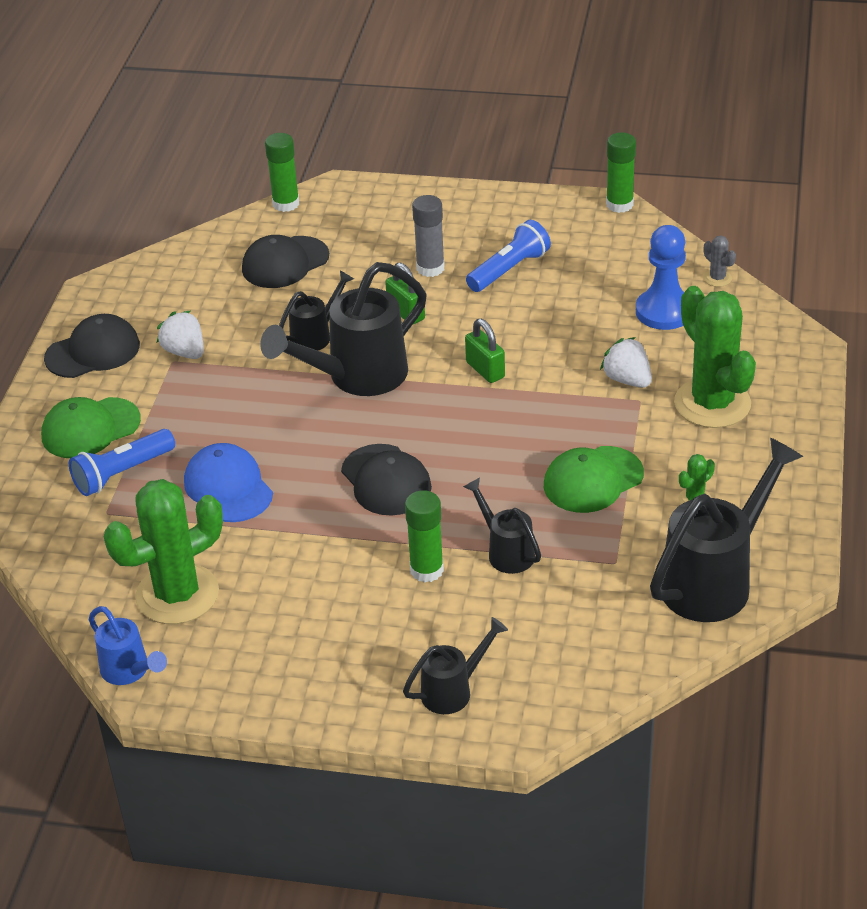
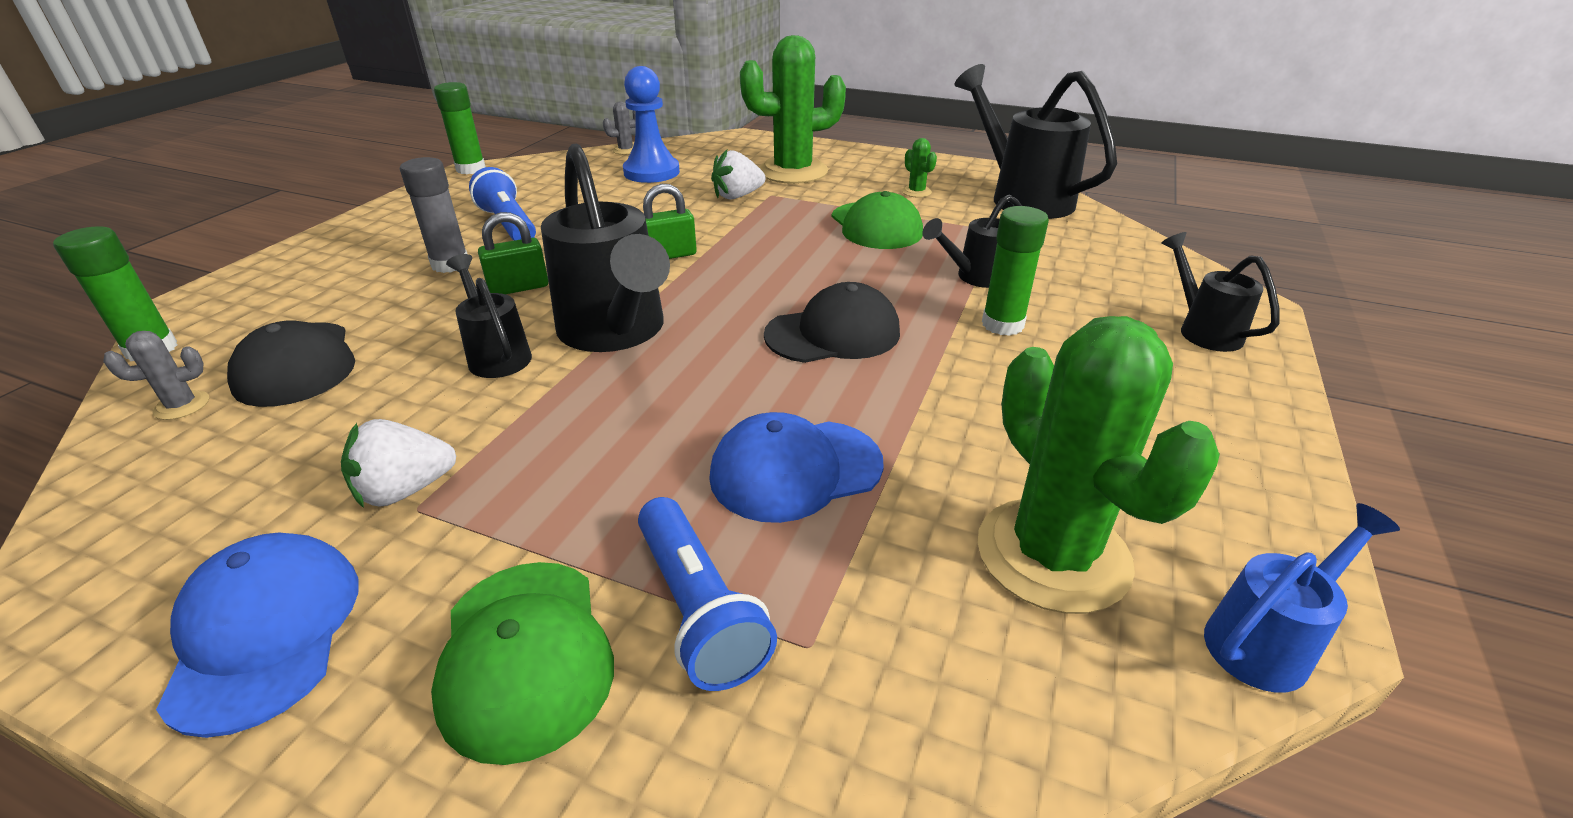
camera: 80 degrees left, 5 degrees down
black cap [44,314,140,378] -> blue cap [156,533,359,738]
none -> grey cactus [103,331,209,420]

